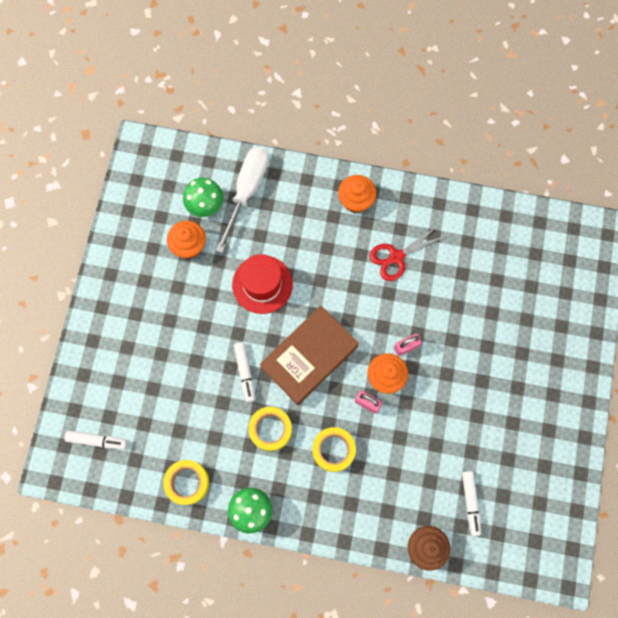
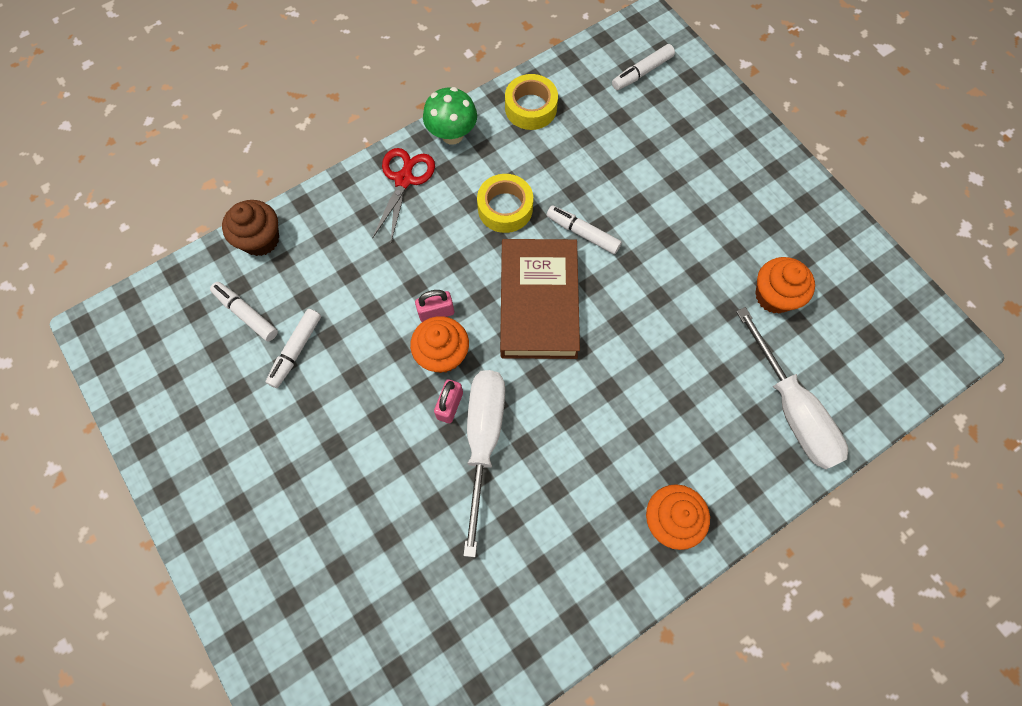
camera: 135 degrees right, 5 degrees down
green mushroom [183,178,223,217] -> none
red hat [232,254,293,314] -> none
yellow tape [312,427,356,472] -> none
red scissors [370,226,445,281] -> red scissors moved to [372,148,435,242]
none -> white marker [266,309,321,388]
none -> white screwdriver [463,370,505,558]

